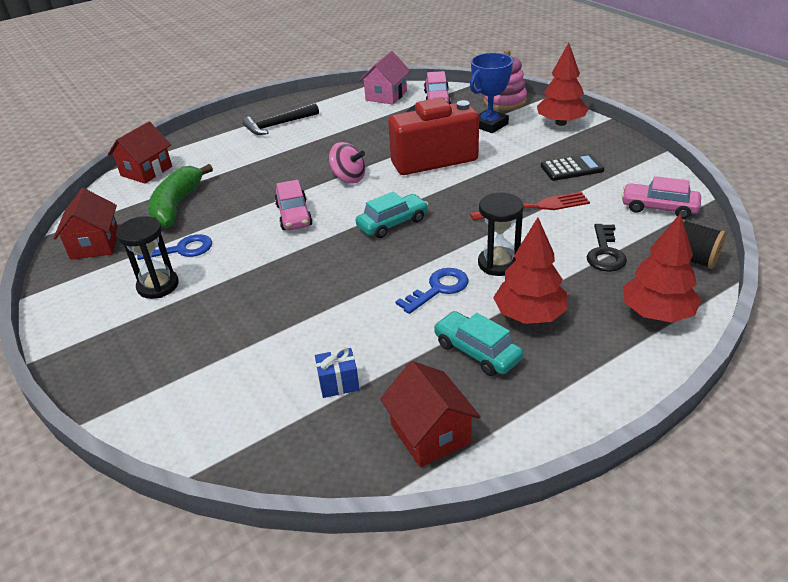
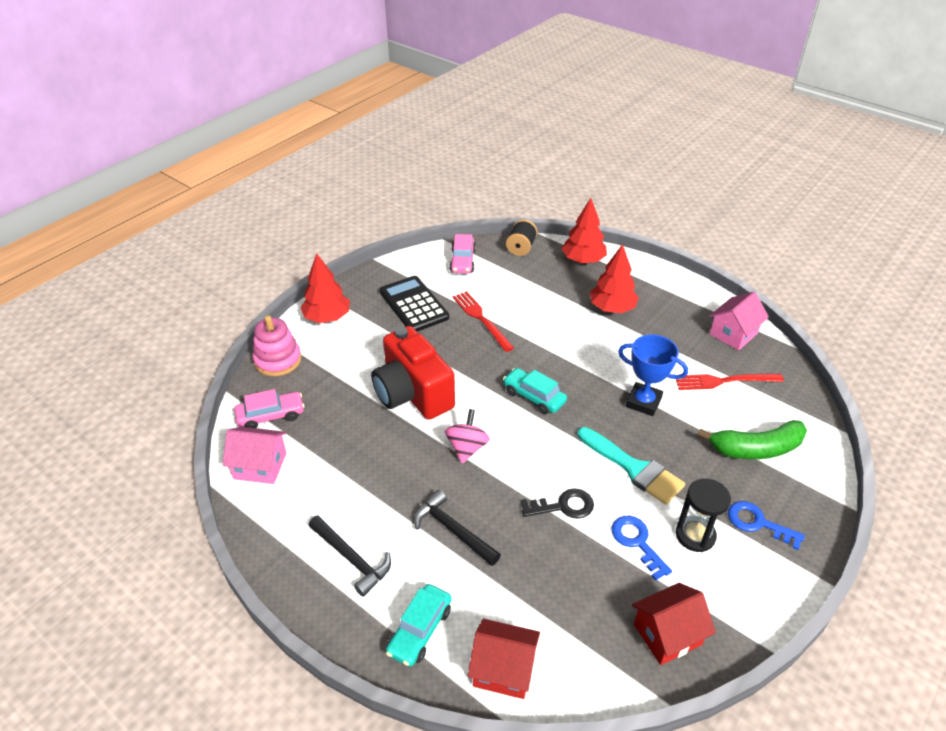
camera: 110 degrees left, 5 degrees up
green banana [148,164,213,229] -> green banana moved to [697,420,807,459]
pink car [274,180,313,230] -> none
blue gift [315,347,360,398] -> red fork [676,374,784,390]
red house [380,361,481,467] -> pink house [709,292,769,350]
blue key [395,268,468,314] -> blue key moved to [728,501,805,550]
turquoise car [434,311,523,376] -> turquoise car moved to [386,584,452,667]
blue trophy [470,53,513,133] -> blue trophy moved to [618,334,688,416]
black hourglass [478,193,524,276] -> none
black calculator [541,154,604,181] -> black calculator [379,276,449,331], size x1.56
black key [587,224,627,272] -> black key moved to [521,489,594,519]
none -> black hammer [414,490,501,566]
none -> turquoise brush [578,427,685,505]

